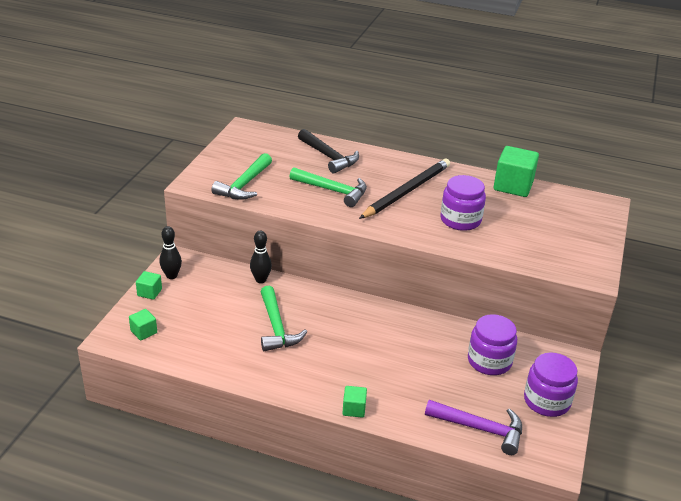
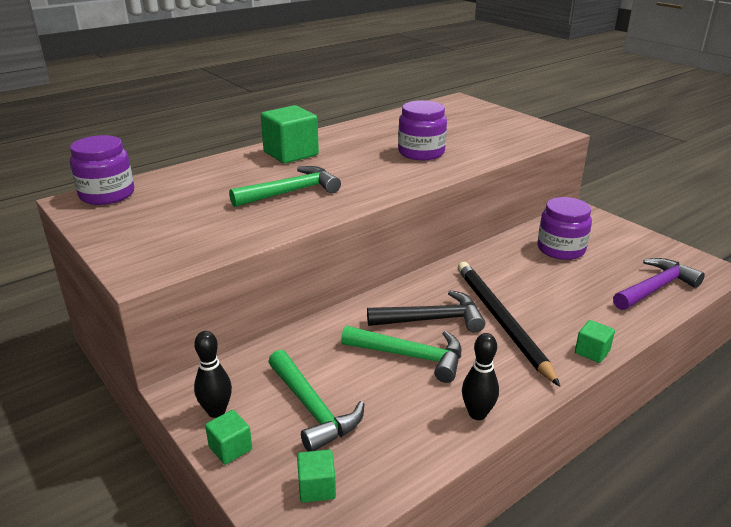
camera: 55 degrees left, 5 degrees down
green hammer [211,153,272,200] -> green hammer moved to [268,350,364,452]
black bowling pin [250,230,272,283] -> black bowling pin moved to [462,333,499,420]
black hammer [298,129,359,173] -> black hammer moved to [367,290,485,333]
black pencil [359,159,450,219] -> black pencil moved to [458,262,560,387]
green cube [494,146,539,197] -> green cube moved to [261,105,319,164]
purple jar [524,353,578,417] -> purple jar moved to [70,135,134,205]

